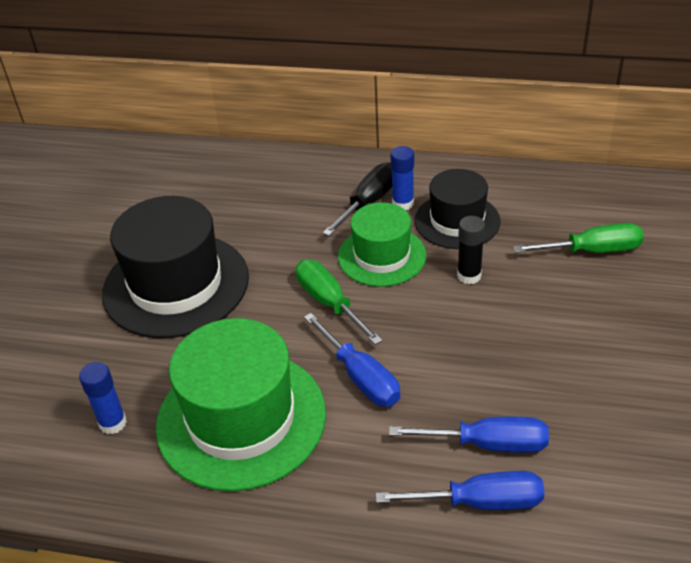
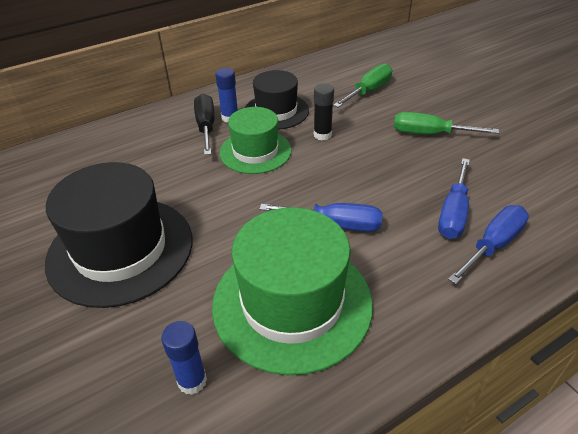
camera: 45 degrees left, 0 degrees up
green screwdriver [296,259,383,345] -> green screwdriver moved to [394,112,499,134]
blue screwdriver [389,417,549,453] -> blue screwdriver turned 150 degrees clockwise [438,158,470,239]

